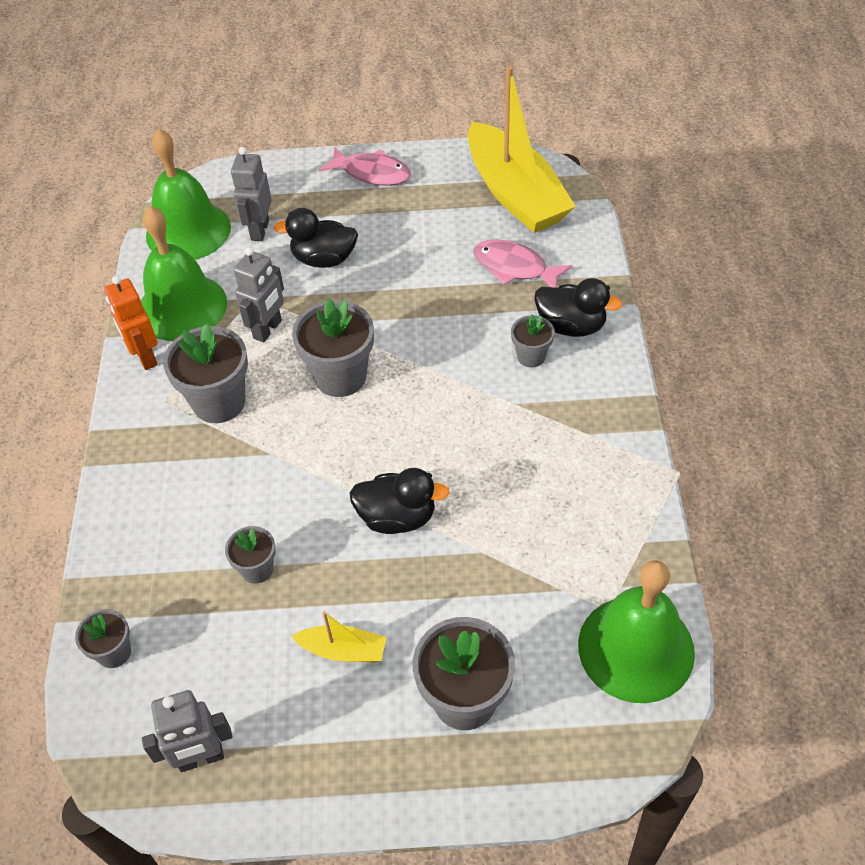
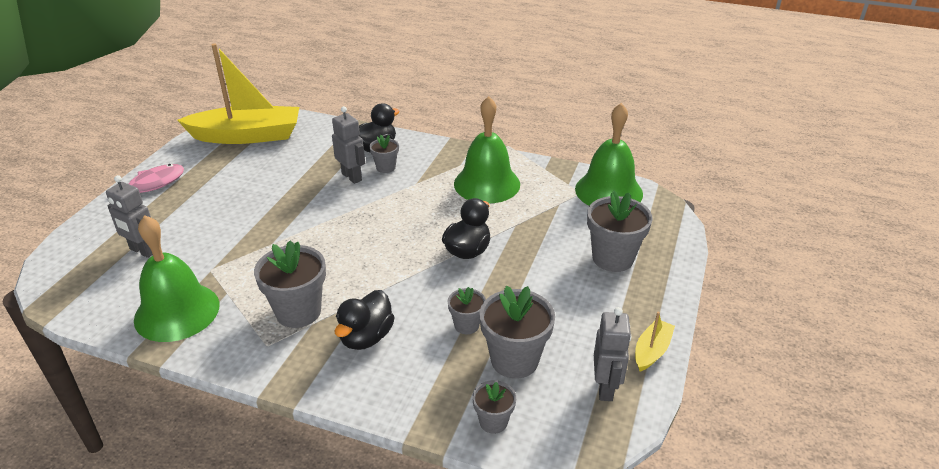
camera: 70 degrees left, 15 degrees down
orange robot [104,276,158,370] -> none
green bell [146,129,231,260] -> green bell moved to [454,96,520,203]
grey robot [234,247,284,342] -> grey robot moved to [332,106,365,184]
black duck [274,208,358,268] -> black duck moved to [334,290,395,350]
yellow boat [291,611,386,662] -> yellow boat moved to [635,312,675,372]
grey flower pot [292,298,374,397] -> grey flower pot moved to [479,286,555,379]
pink fish [473,239,572,288] -> none

